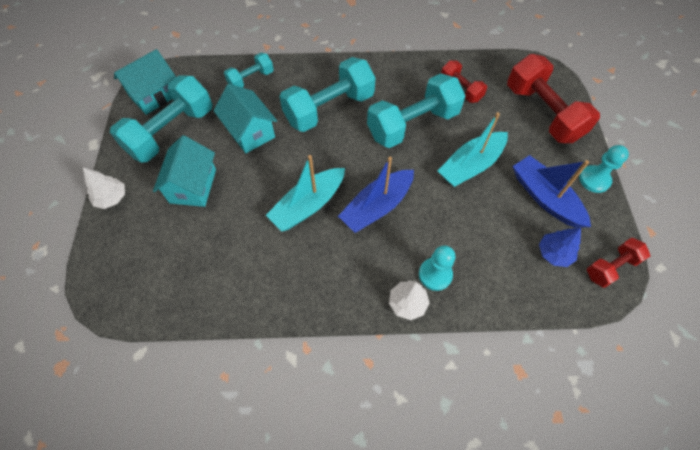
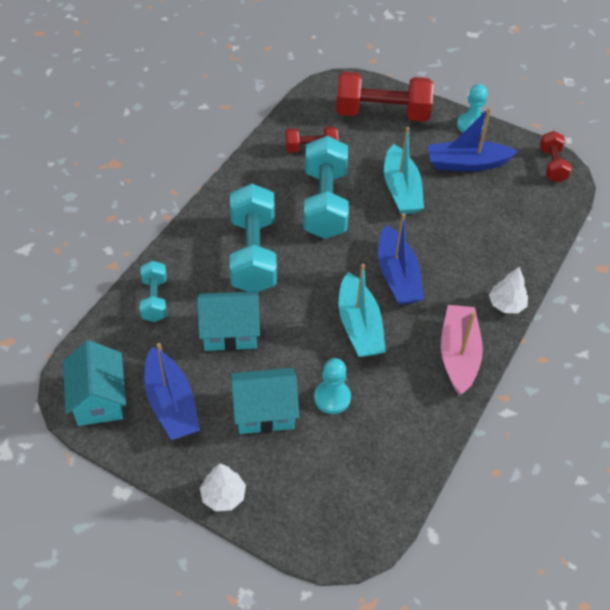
camera: 60 degrees left, 10 degrees down
turquoise dumbbell [110,75,212,162] -> blue boat [144,343,200,440]
turquoise house [153,135,216,207] -> turquoise house turned 45 degrees counterclockwise [230,368,299,434]
turquoise pawn [419,245,455,291] -> turquoise pawn moved to [314,358,351,414]
blue tree [539,228,581,267] -> none
none -> pink boat [441,305,483,395]

